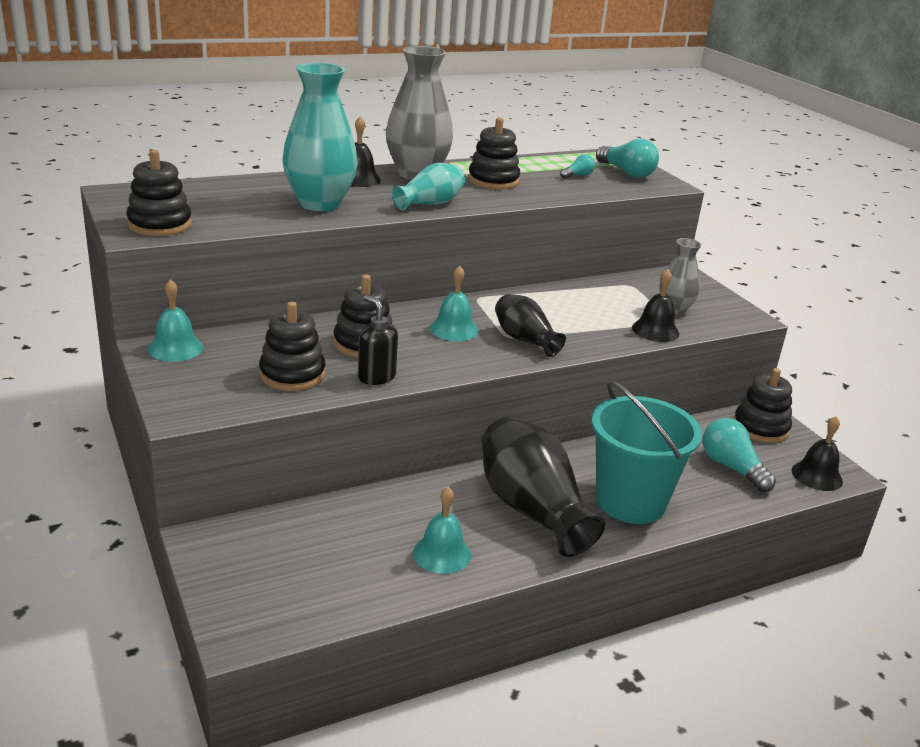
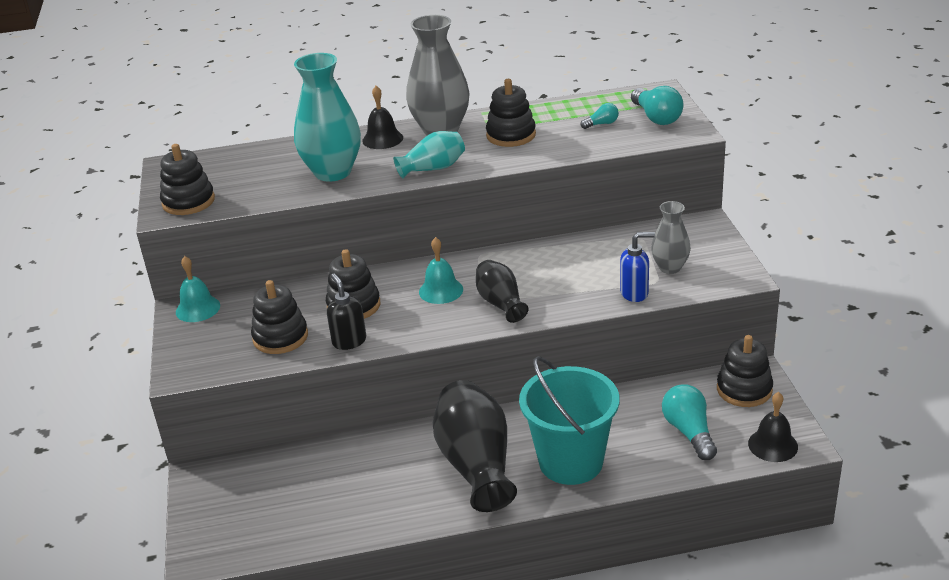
camera: 20 degrees right, 5 degrees up
turquoise bell [413,487,471,574] -> none
black bell [632,269,679,342] -> blue soap dispenser [620,232,655,302]

